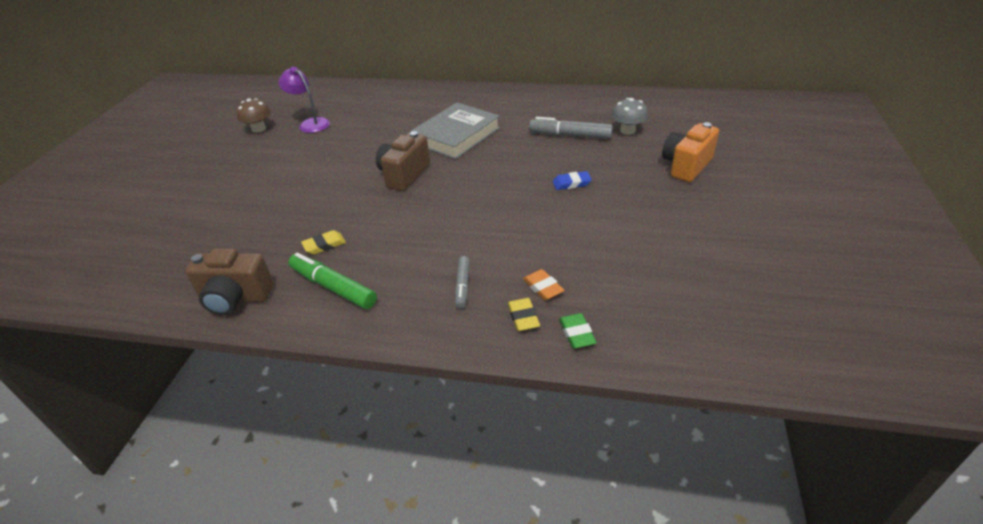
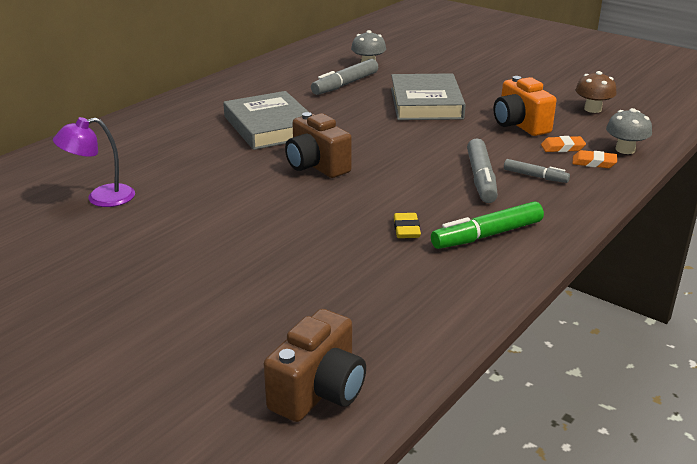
camera: 65 degrees left, 10 degrees down
brown camera [185,249,274,315] -> brown camera moved to [264,309,366,422]
brown mushroom [236,98,271,133] -> brown mushroom moved to [575,71,617,113]
yellow eraser [508,298,540,331] -> orange eraser [572,150,617,168]
blue eraser [553,171,592,190] -> grey book [391,73,466,120]
green eraser [559,313,597,349] -> grey mushroom [606,108,652,154]
orange camera [662,122,719,182] -> orange camera moved to [494,76,557,136]
none -> grey marker [467,138,498,203]

